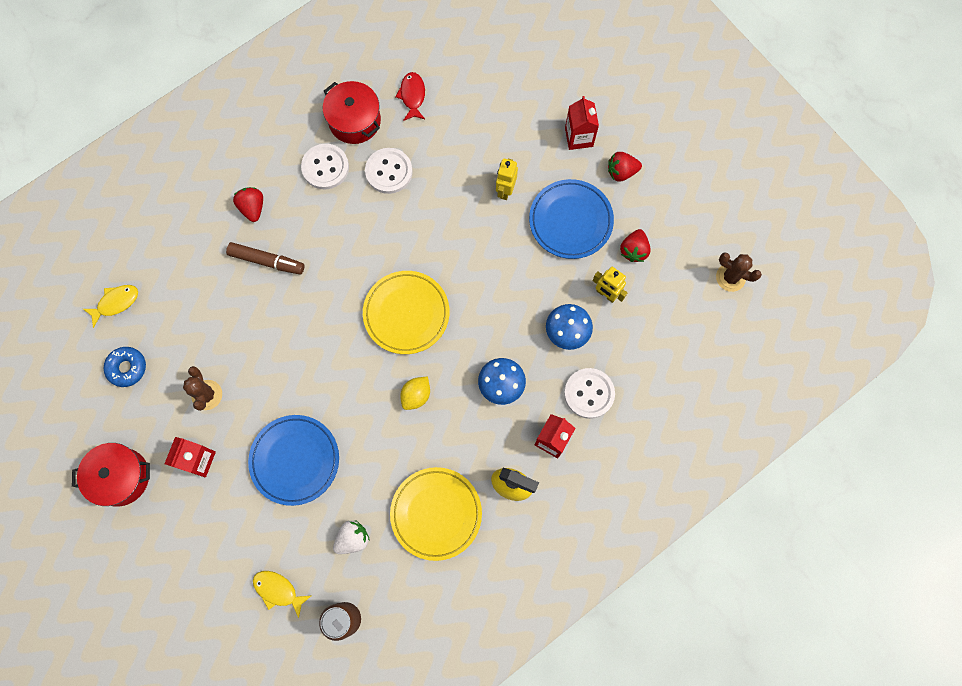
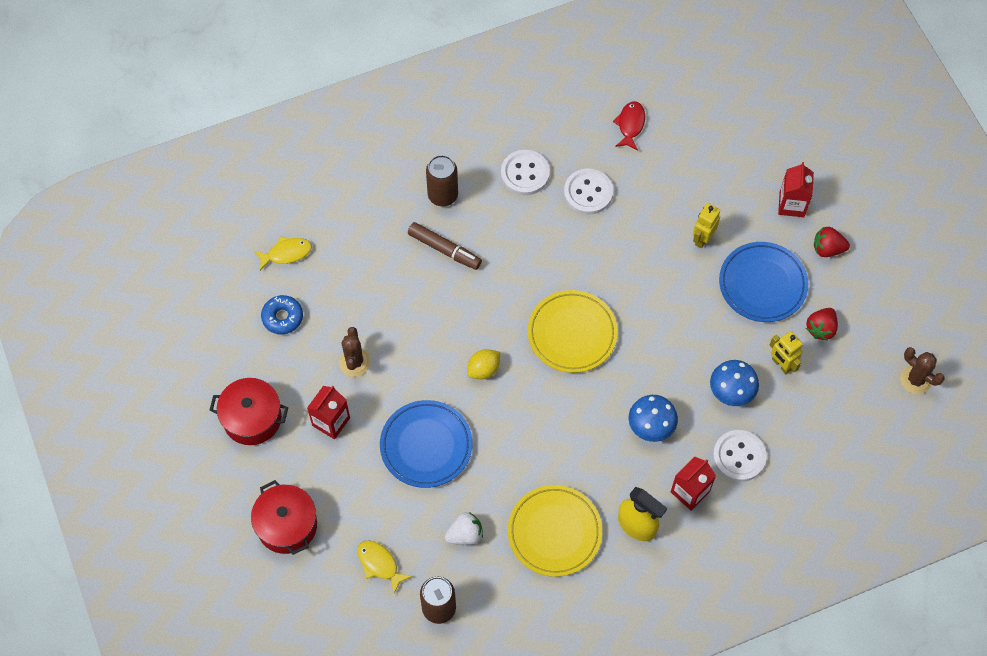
camera: 15 degrees right, 10 degrees down
red strawberry [233,187,263,222] -> brown can [426,155,458,206]
red pot [323,81,381,144] -> red pot moved to [251,480,317,555]
yellow lemon [400,377,430,410] -> yellow lemon moved to [467,349,500,379]

